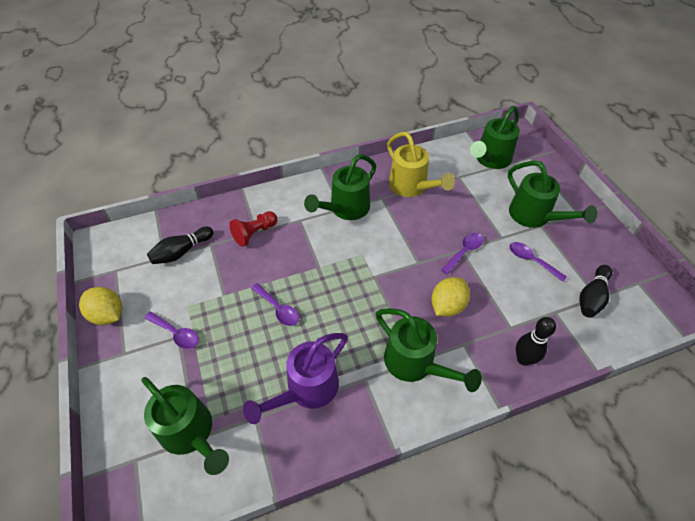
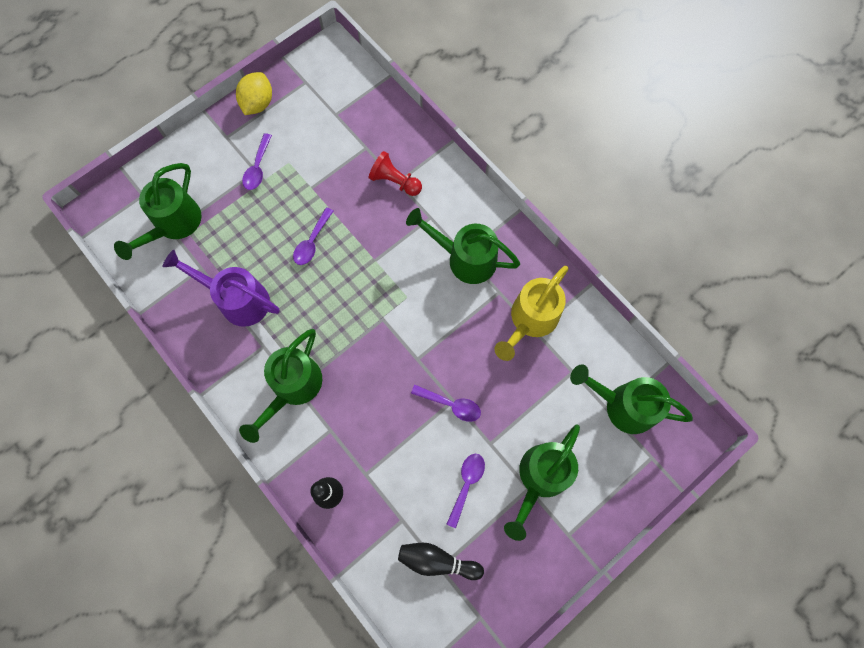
camera: 70 degrees right, 20 degrees up
black bowling pin [147,227,214,264] -> none
yellow lemon [431,277,470,317] -> none

